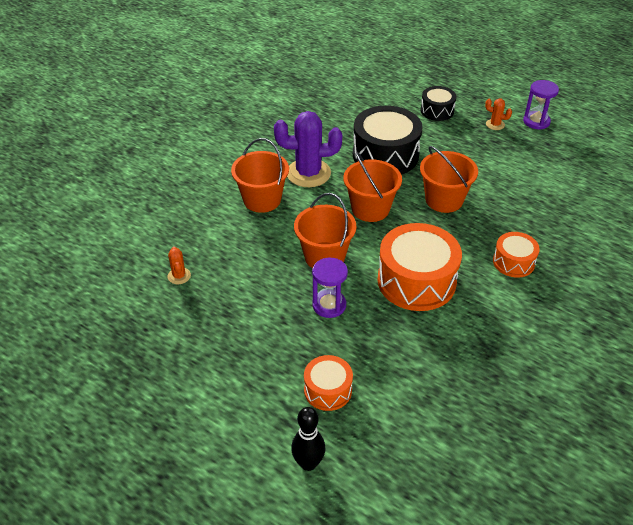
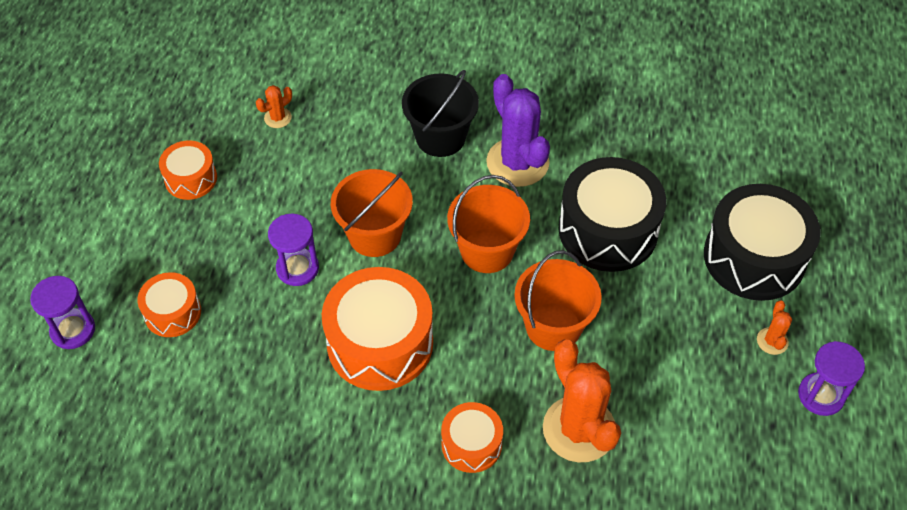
camera: 65 degrees right, 10 degrees up
orange bucket [231,138,289,213] -> black bucket [402,70,479,157]
black bowling pin [291,407,325,471] -> purple hourglass [30,276,95,349]
black drum [420,86,456,121] -> black drum [704,184,821,301], size x1.85
none -> orange drum [159,141,217,200]
none -> orange cactus [543,339,621,463]

